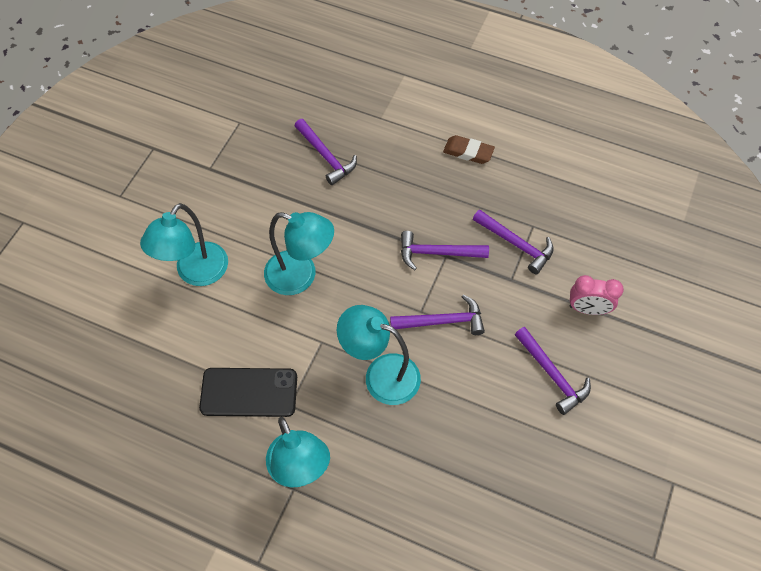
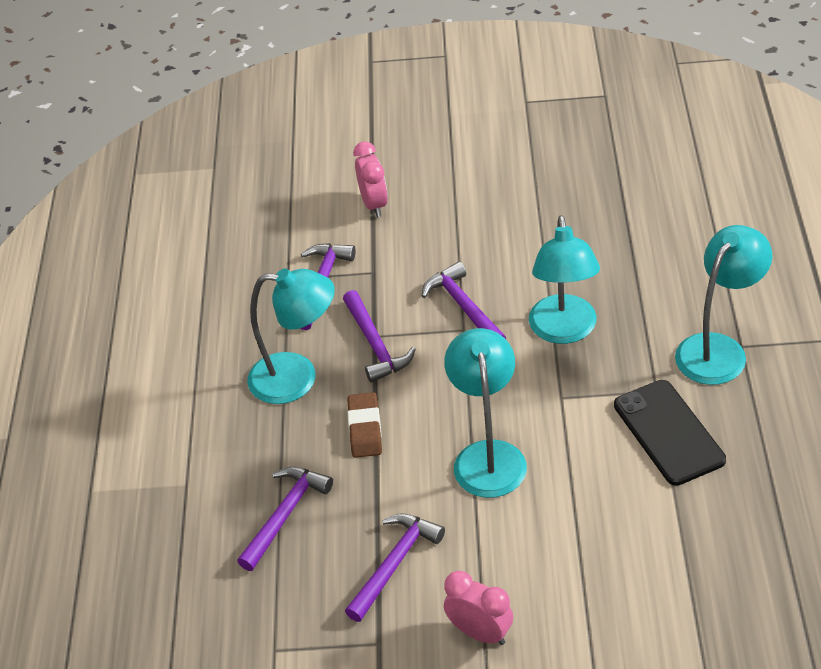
camera: 110 degrees left, 15 degrees down
turquoise lamp [140,203,228,286] -> turquoise lamp moved to [247,268,335,404]
brown eraser [443,135,495,164] -> brown eraser moved to [347,392,382,458]
purple hammer [515,327,591,415] -> purple hammer moved to [345,513,445,622]
none -> pink clock [444,571,513,645]

